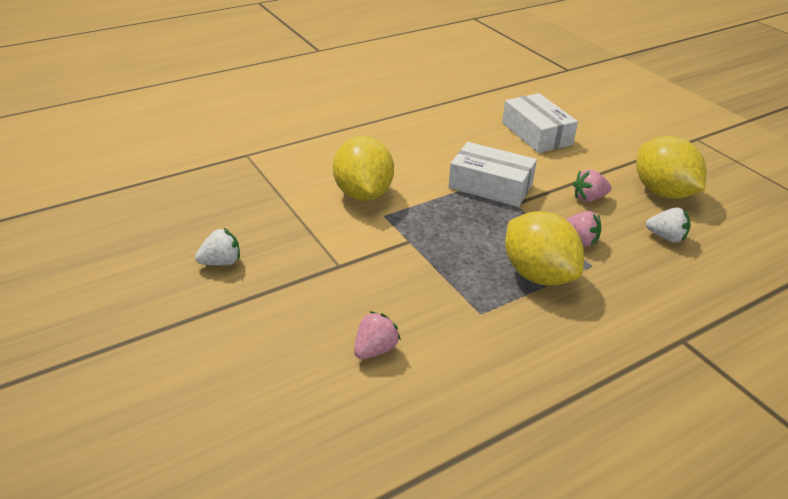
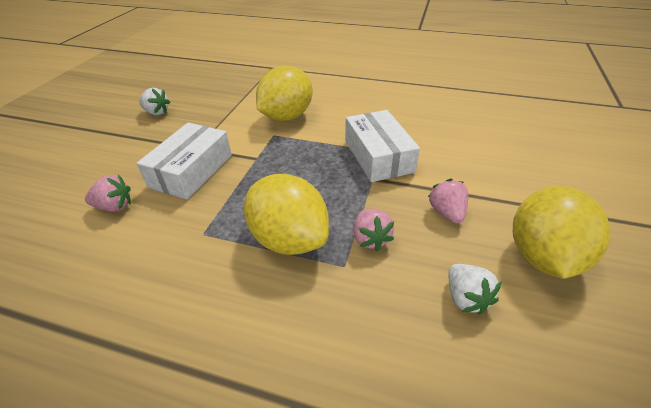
camera: 50 degrees right, 5 degrees up
white box [502,93,578,153] -> white box moved to [136,123,232,200]
yellow lemon [505,211,584,286] -> yellow lemon turned 60 degrees counterclockwise [244,174,329,255]
pink strawberry [573,169,611,202] -> pink strawberry turned 45 degrees clockwise [428,179,468,224]

